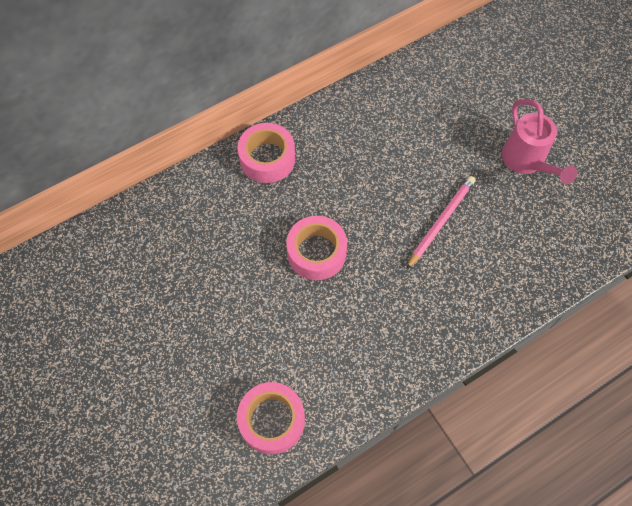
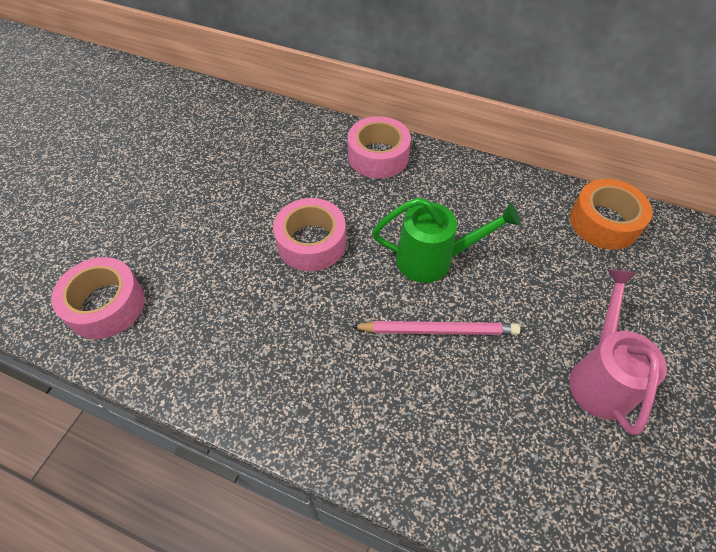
camera: 55 degrees right, 10 degrees down
pink watering can [502,99,577,184] -> pink watering can turned 150 degrees clockwise [569,269,667,435]
none -> green watering can [372,198,521,283]
none -> orange tape [570,179,653,250]

